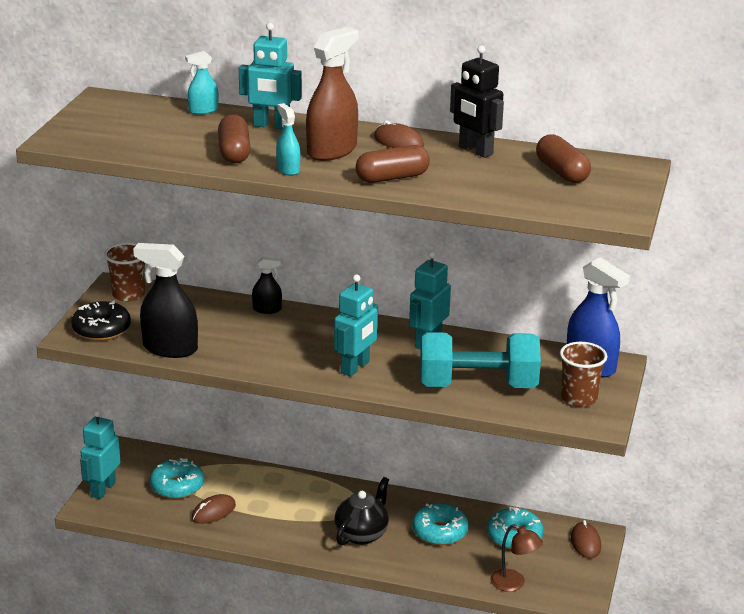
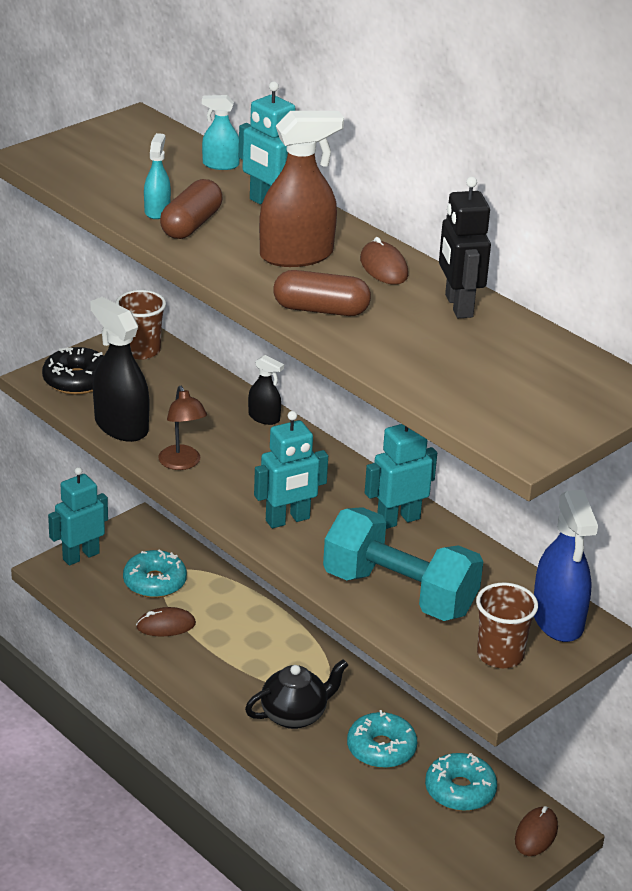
camera: 30 degrees right, 5 degrees up
turquoise spray bottle [276,103,300,176] -> turquoise spray bottle moved to [144,133,171,219]
brown lamp [490,524,543,592] -> brown lamp moved to [158,386,207,470]
brown capsule [536,134,591,183] -> none

